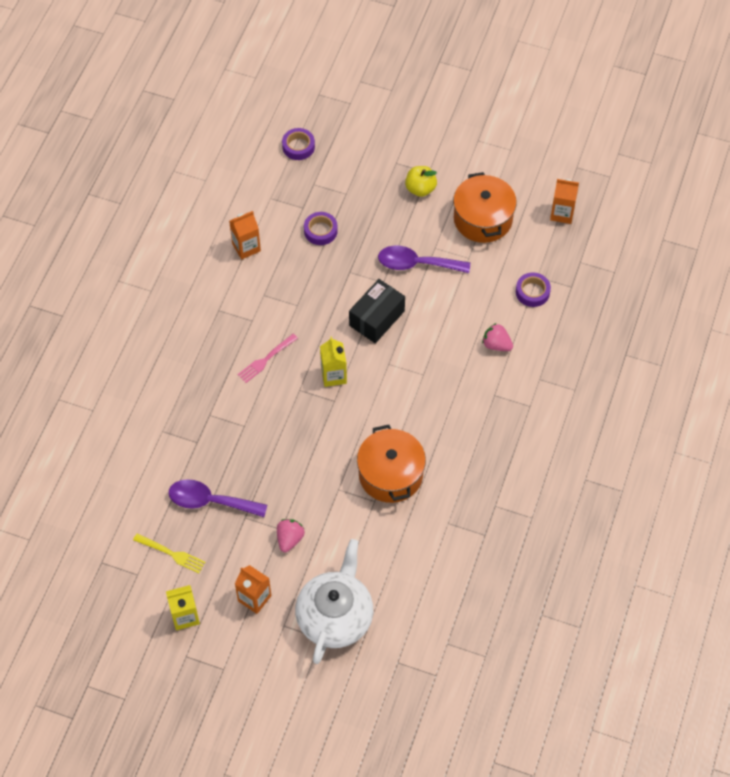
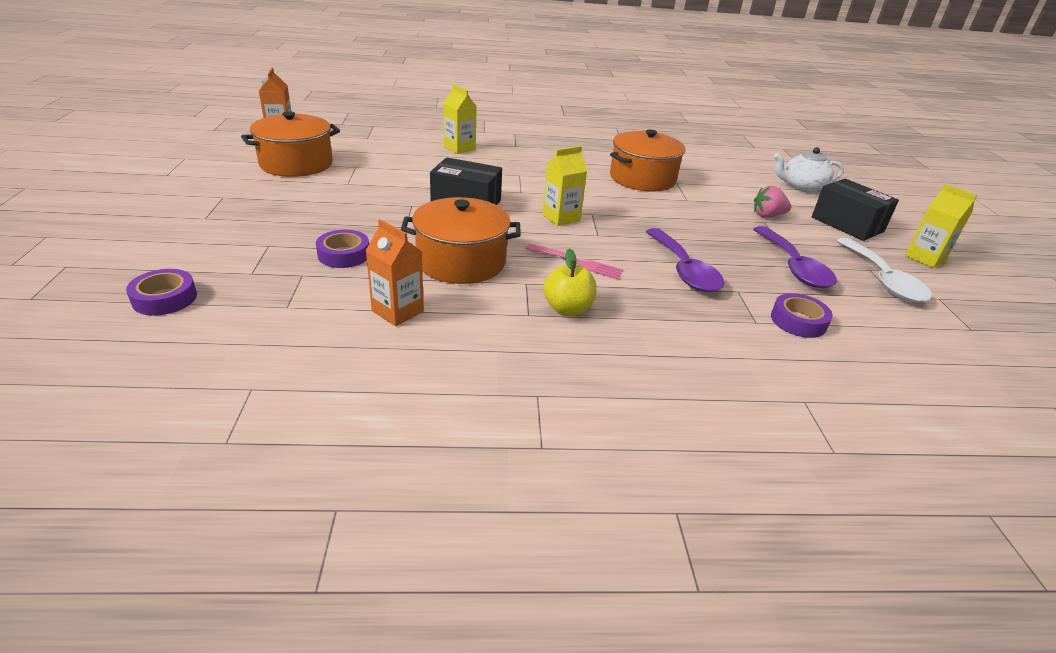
camera: 115 degrees left, 25 degrees down
yellow fork [133,533,205,573] -> white spoon [836,238,932,303]
orange carton [235,565,271,614] -> black box [812,179,899,241]
white teapot [295,539,373,664] -> white teapot [774,147,844,193], size x0.62
purple spoon [378,246,470,273] -> purple spoon moved to [645,228,724,292]
yellow apple [405,166,437,197] -> yellow apple moved to [543,248,597,316]
pink strawberry [482,323,513,351] -> yellow carton [443,84,477,154]
purple tape [516,272,551,307] -> purple tape moved to [771,293,833,338]
none -> orange pot [401,197,521,284]

